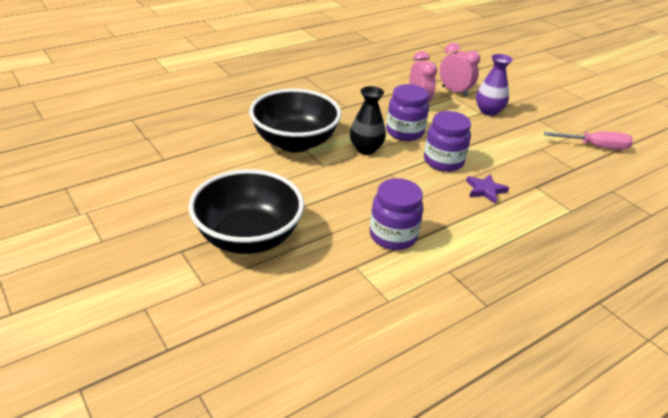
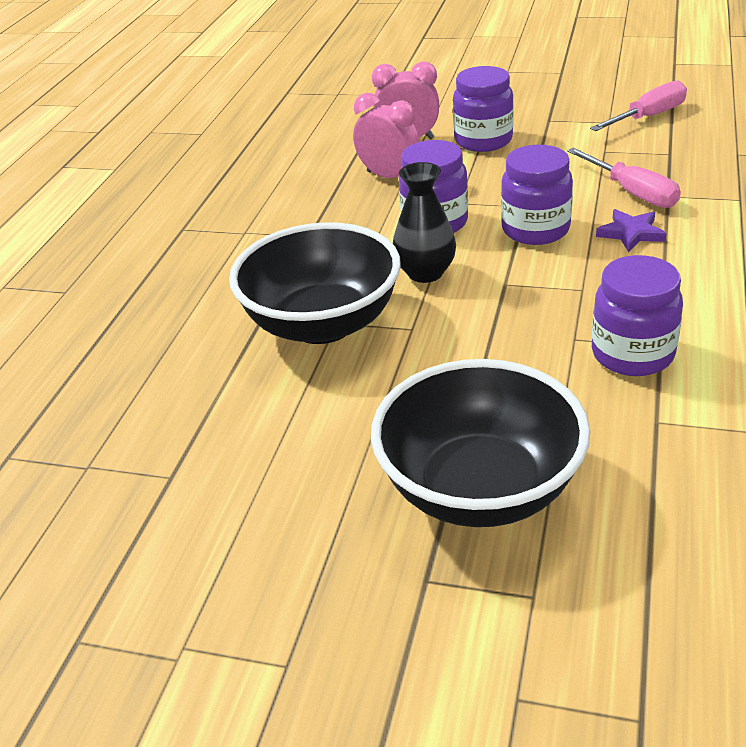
camera: 35 degrees left, 0 degrees up
purple vase [476,54,513,116] -> purple jar [453,66,514,152]
none -> pink screwdriver [567,148,681,208]

